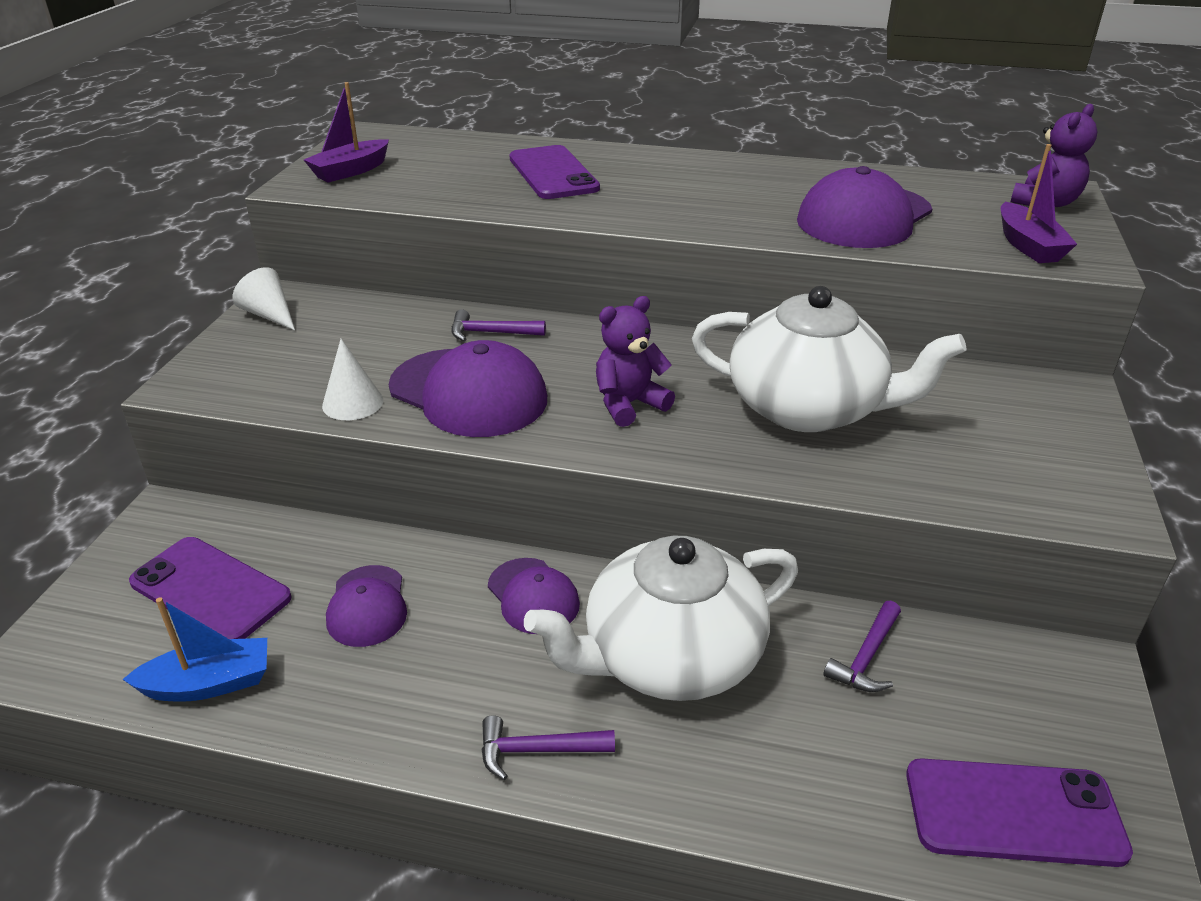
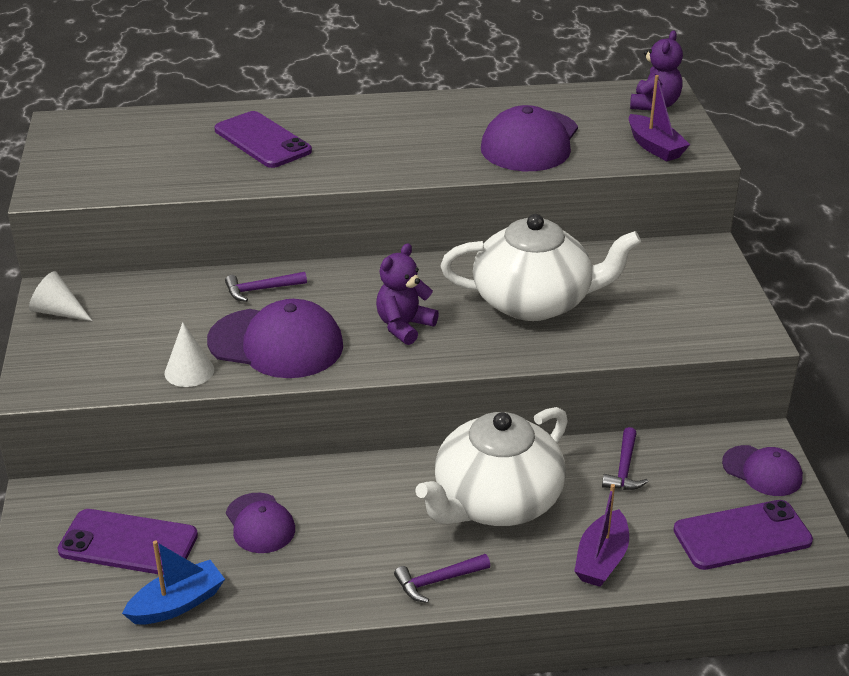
camera: 20 degrees left, 0 degrees up
purple boat [304,82,389,182] -> purple boat moved to [574,484,629,587]
purple cap [488,558,580,634] -> purple cap moved to [722,445,803,496]

